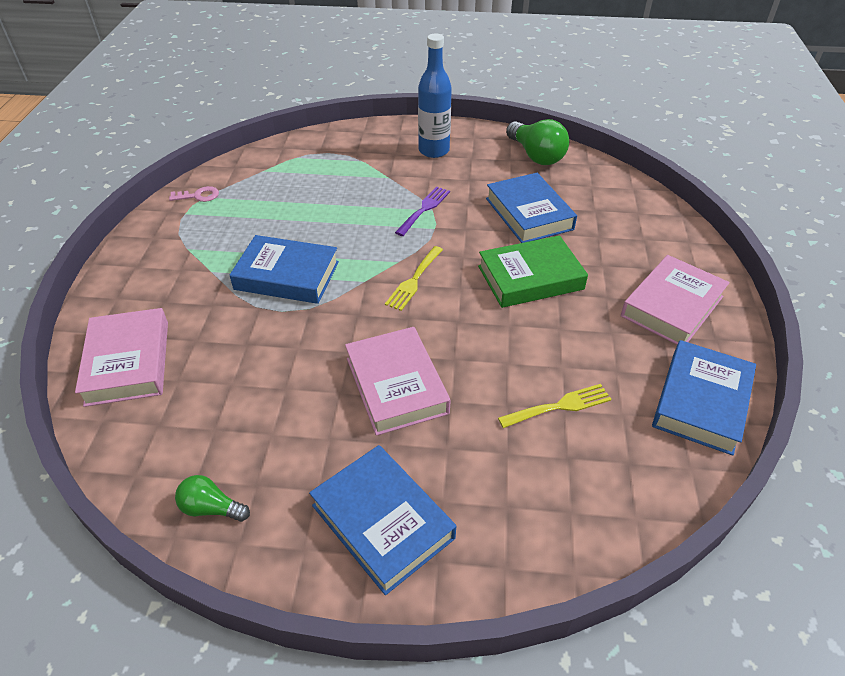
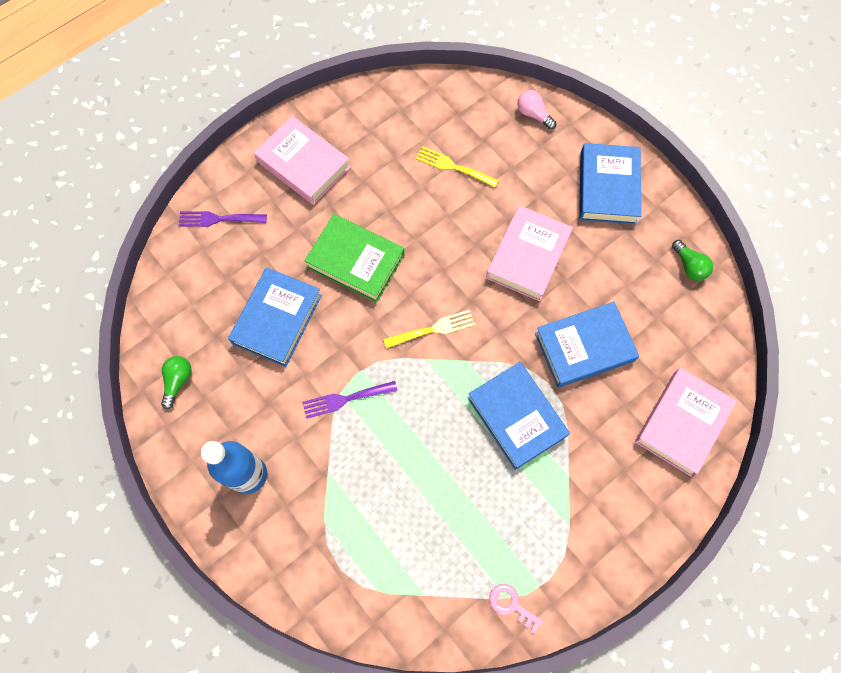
camera: 135 degrees left, 25 degrees up
green light bulb [506,119,569,165] -> green light bulb [161,356,192,409], size x0.56
pink book [621,255,730,345] -> pink book turned 45 degrees clockwise [254,116,350,205]
blue book [652,340,756,456] -> blue book moved to [535,302,639,388]
none -> purple fork [178,211,267,227]
none -> pink light bulb [517,90,557,130]

